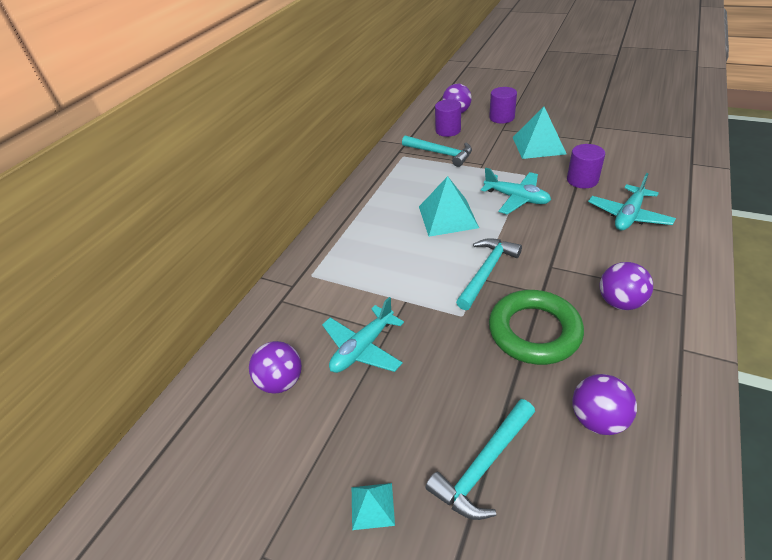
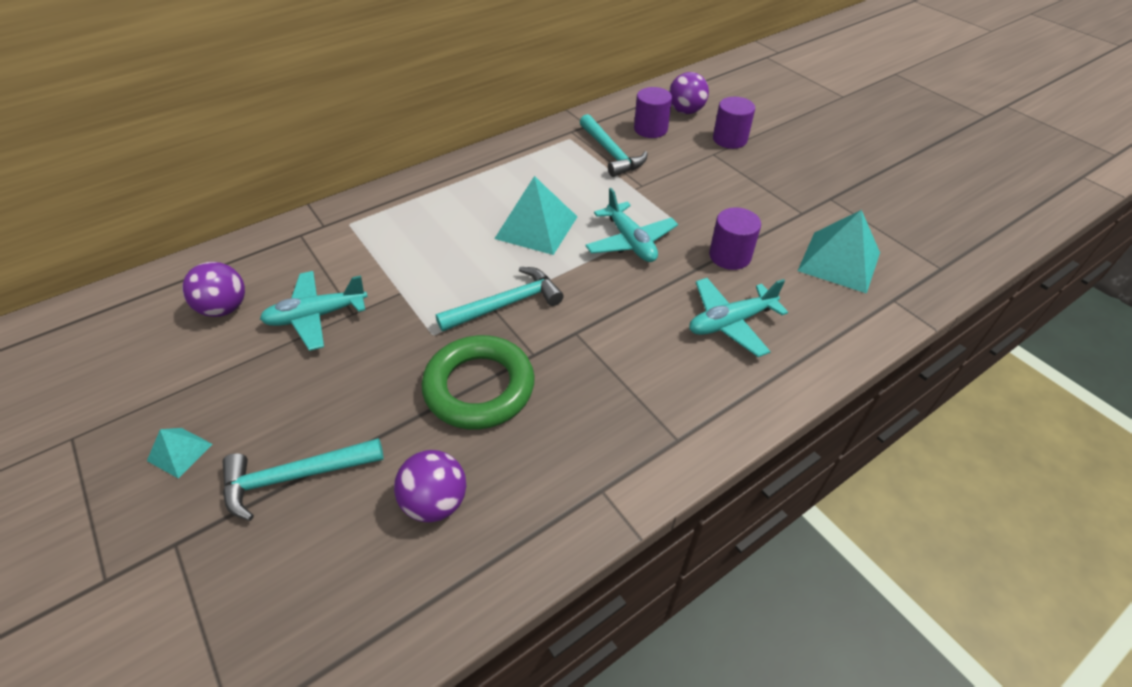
camera: 25 degrees right, 5 degrees up
turquoise pyramid [513,107,567,159] -> turquoise pyramid moved to [798,210,880,294]
purple ball [599,262,653,310] -> none

